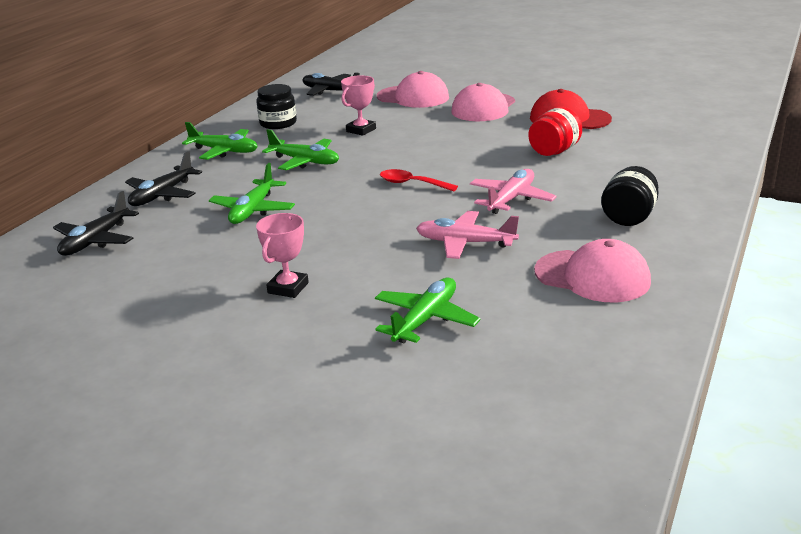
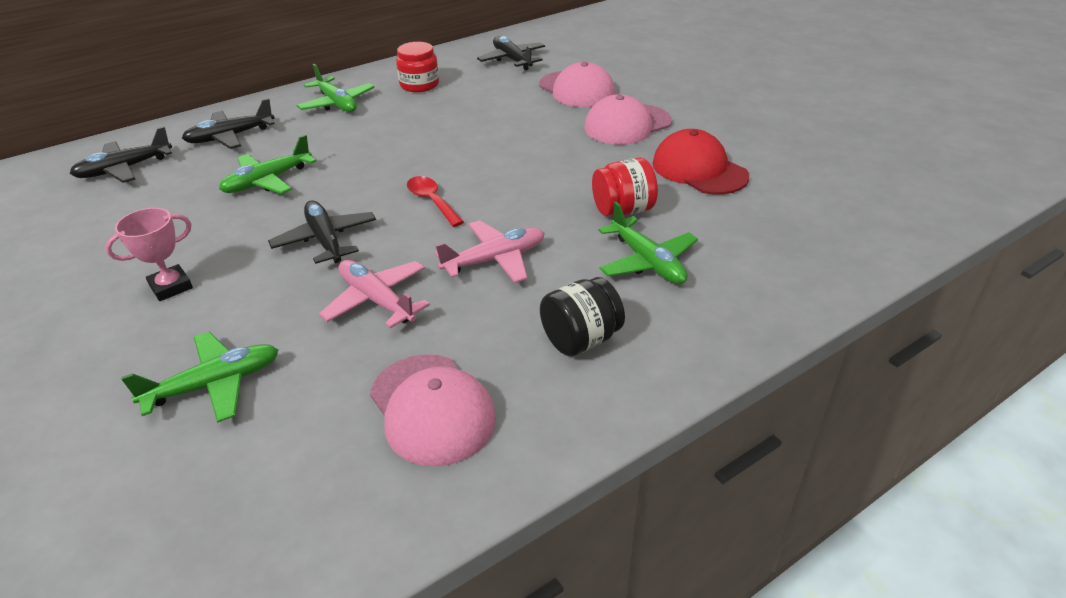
camera: 30 degrees right, 10 degrees up
black jar [256,84,297,129] -> red jar [396,42,439,92]
green plane [262,129,339,170] -> green plane moved to [598,202,698,284]
pink trophy [341,75,376,136] -> none
none -> black plane [268,200,376,264]

